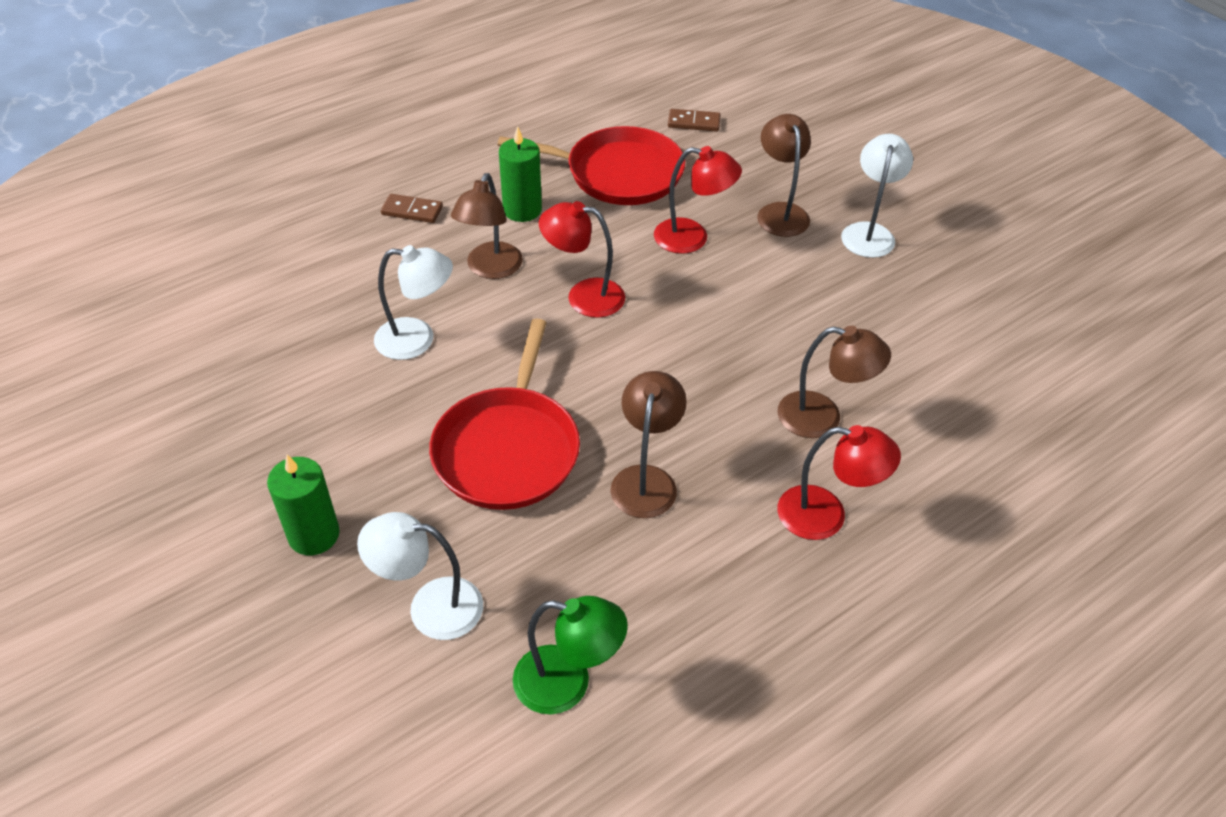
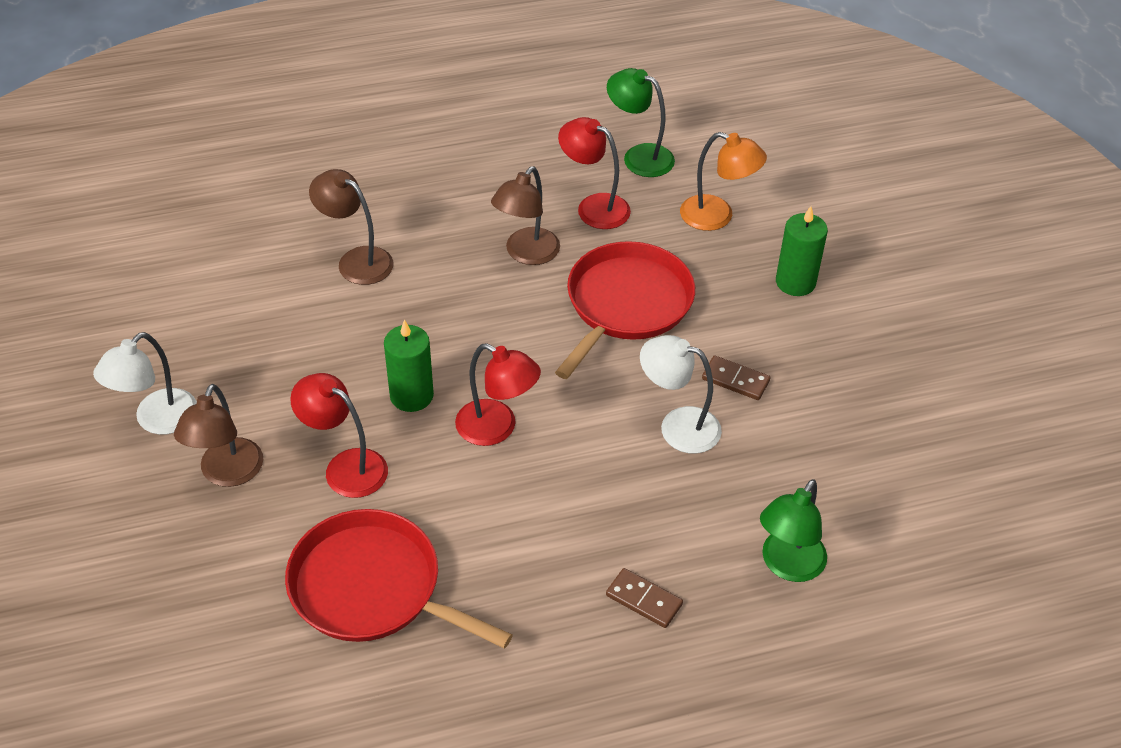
camera: 160 degrees left, 0 degrees up
white lamp [357,512,483,640] -> orange lamp [680,132,767,231]
brown lamp [451,173,523,279] -> none
green candle [499,126,542,222] -> green candle moved to [384,320,434,412]
brown domino [668,109,720,132] -> brown domino moved to [702,355,770,400]
red lamp [777,425,901,540] -> red lamp moved to [558,117,631,229]
none -> green lamp [760,479,827,582]

